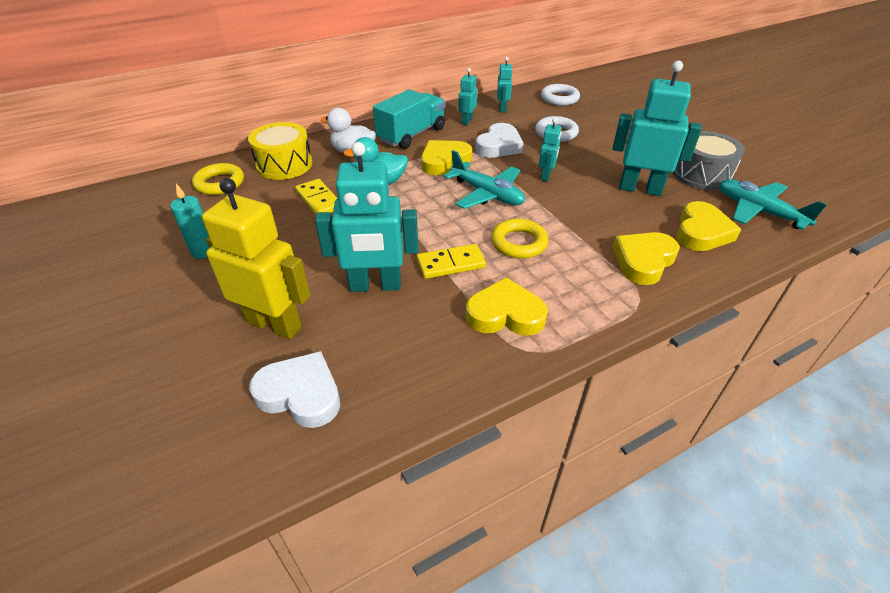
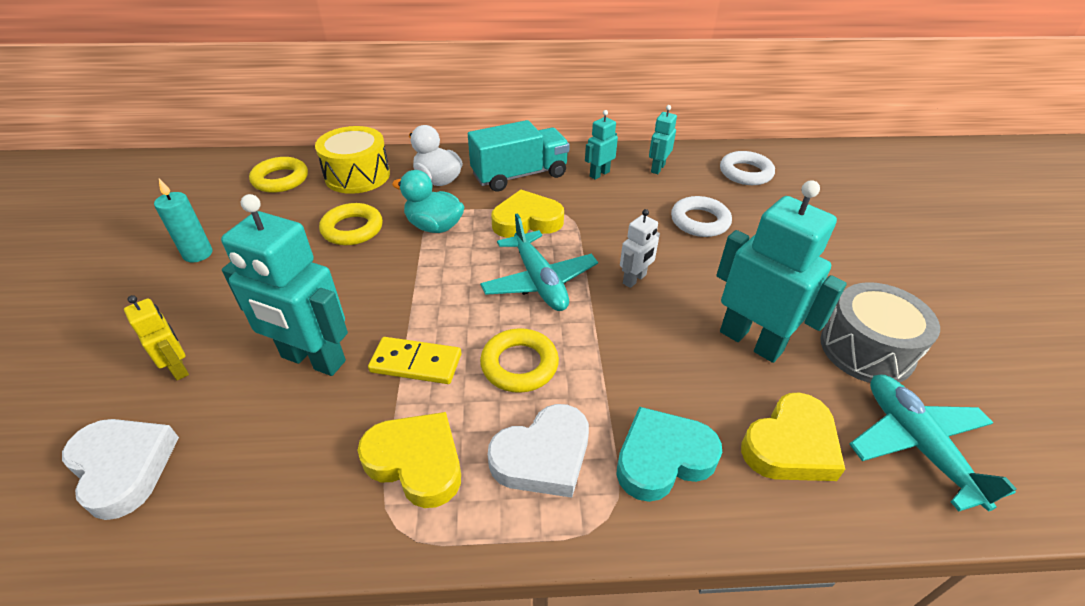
camera: 25 degrees right, 0 degrees up
yellow robot [202,178,310,339] -> yellow robot [124,295,189,380], size x0.50
yellow domino [295,179,338,215] -> yellow ring [319,203,383,245]
white heart [475,123,524,158] -> white heart moved to [488,404,589,498]
turquoise robot [539,118,561,181] -> white robot [620,209,660,288]
yellow heart [613,232,680,285] -> turquoise heart [616,407,722,502]

